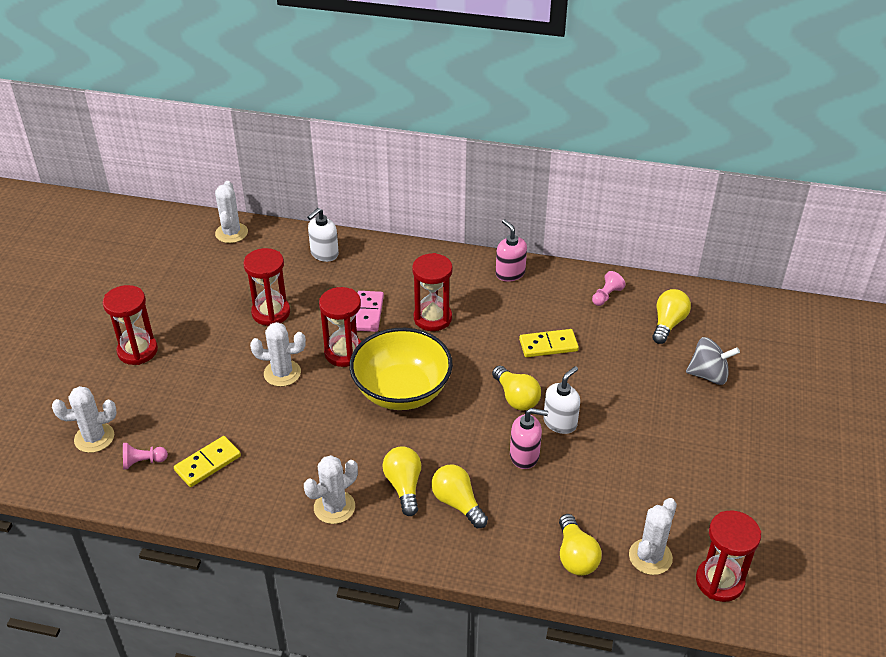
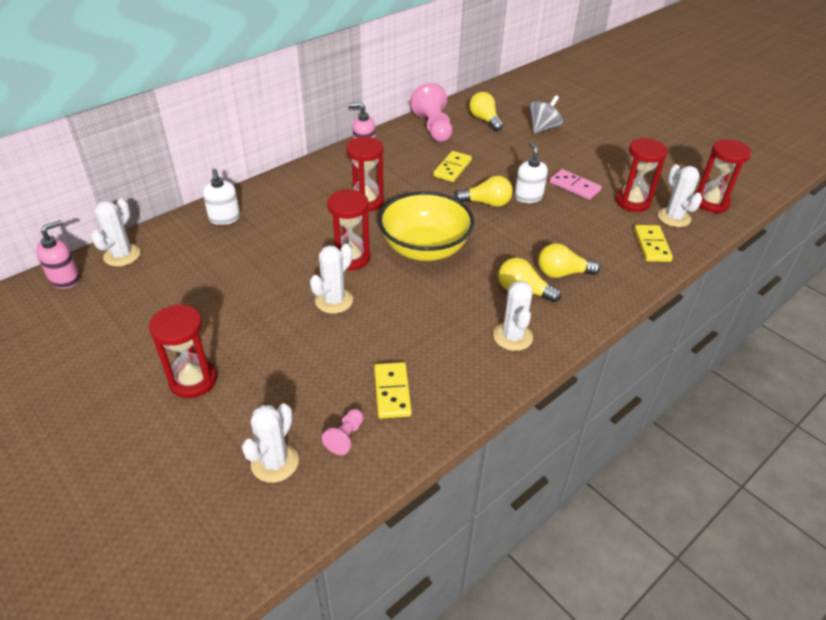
camera: 55 degrees left, 0 degrees up
white cactus [215,181,248,243] -> white cactus turned 75 degrees clockwise [91,198,141,266]
red hourglass [243,248,290,326] -> red hourglass moved to [616,138,667,212]
pink domino [356,291,384,332] -> pink domino moved to [550,169,602,200]
pink soap dispenser [510,408,548,469] -> pink soap dispenser moved to [36,220,80,289]
yellow light bulb [559,514,602,576] -> yellow domino [634,225,673,262]
pink pawn [592,271,626,306] -> pink pawn [410,83,453,142], size x2.04

